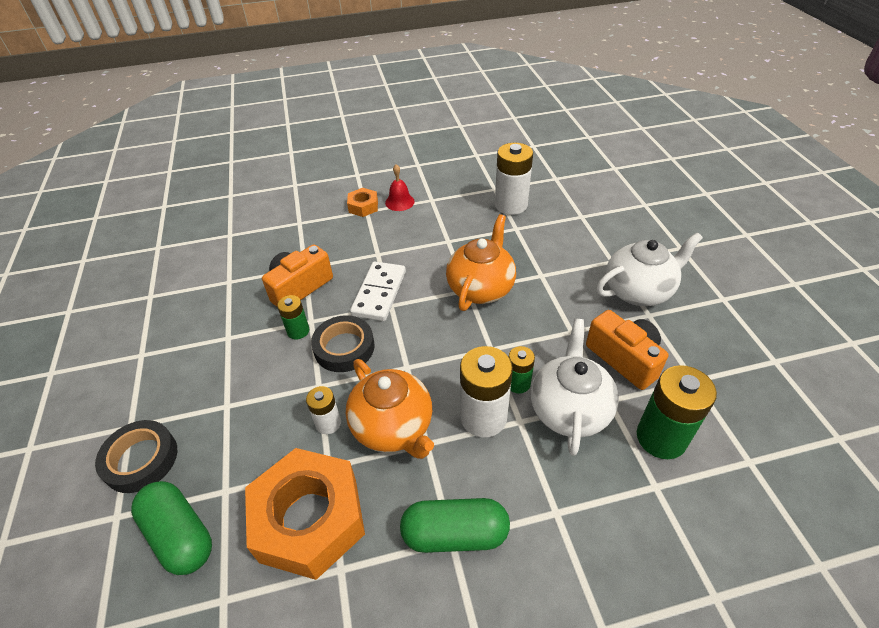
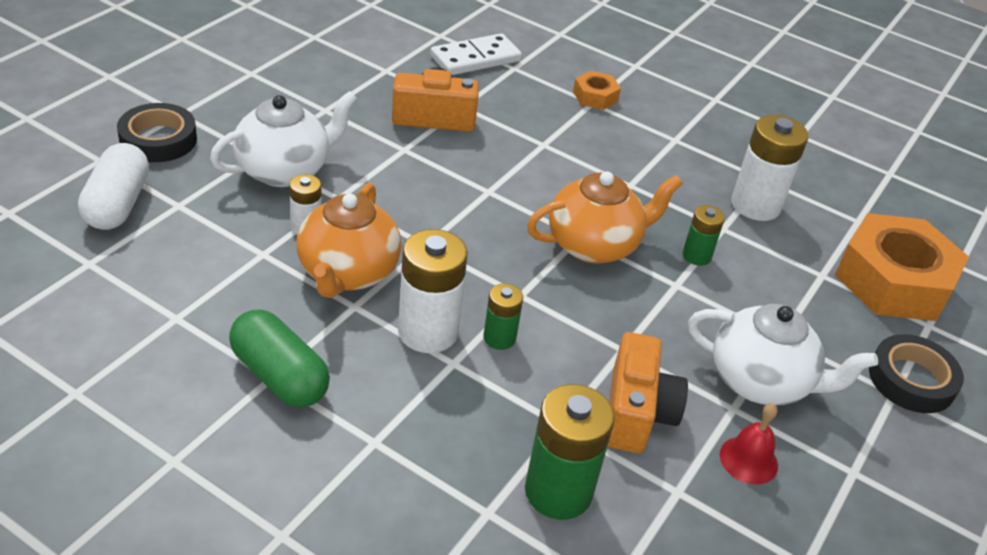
camera: 40 degrees right, 5 degrees down
green capsule [131,481,212,575] -> white capsule [78,143,149,230]
orange nut [245,448,365,580] -> orange nut moved to [835,213,969,321]
green battery [277,295,309,339] -> green battery moved to [683,205,725,266]
black tape [311,315,374,372] -> black tape moved to [869,334,964,413]
white domino [350,261,406,321] -> white domino moved to [430,33,522,75]
red bell [385,164,415,211] -> red bell moved to [720,403,778,484]
white teapot [531,319,619,456] -> white teapot moved to [210,91,357,187]

